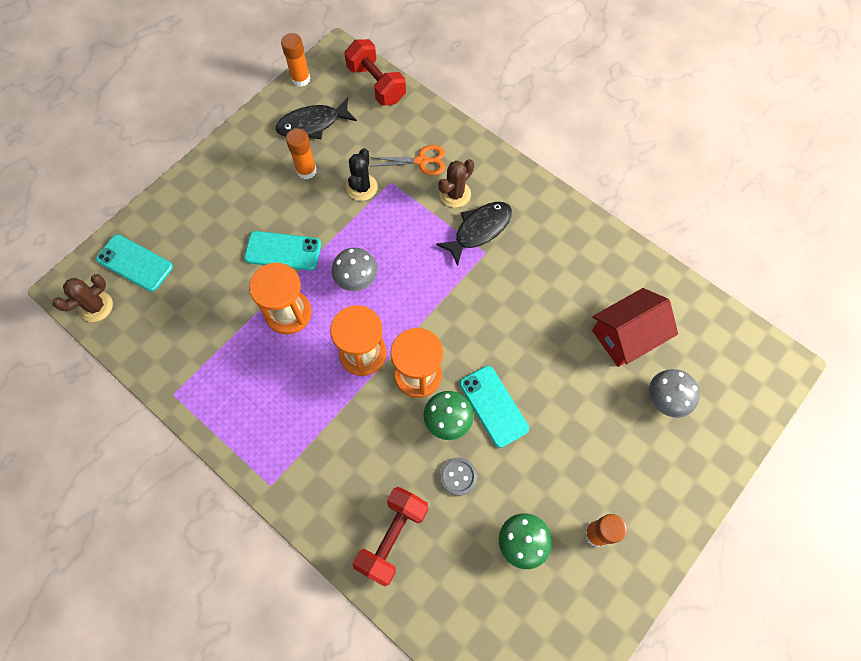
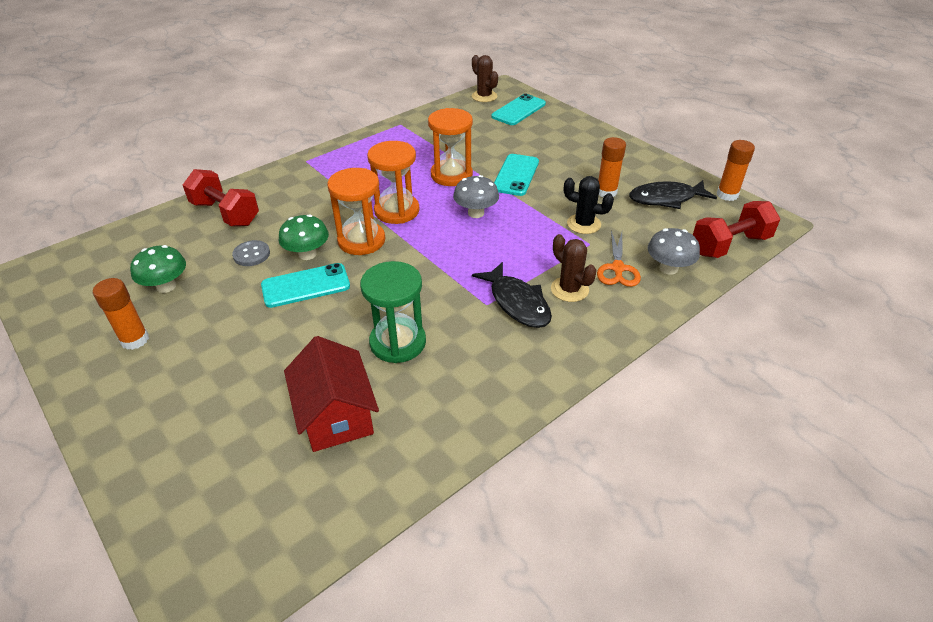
camera: 100 degrees right, 25 degrees down
black fish [276,97,357,139] -> black fish turned 90 degrees counterclockwise [629,180,717,209]
grey mushroom [649,369,700,418] -> grey mushroom moved to [648,228,700,275]
none -> green hourglass [360,261,426,363]

